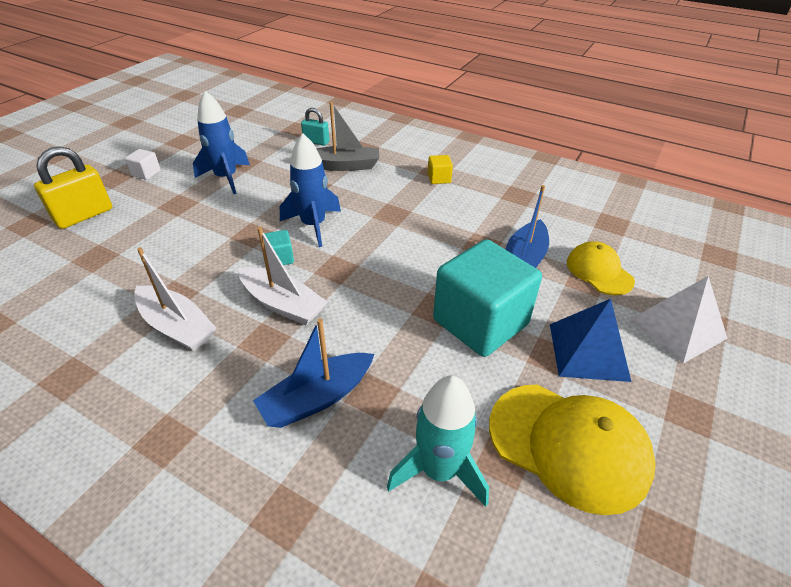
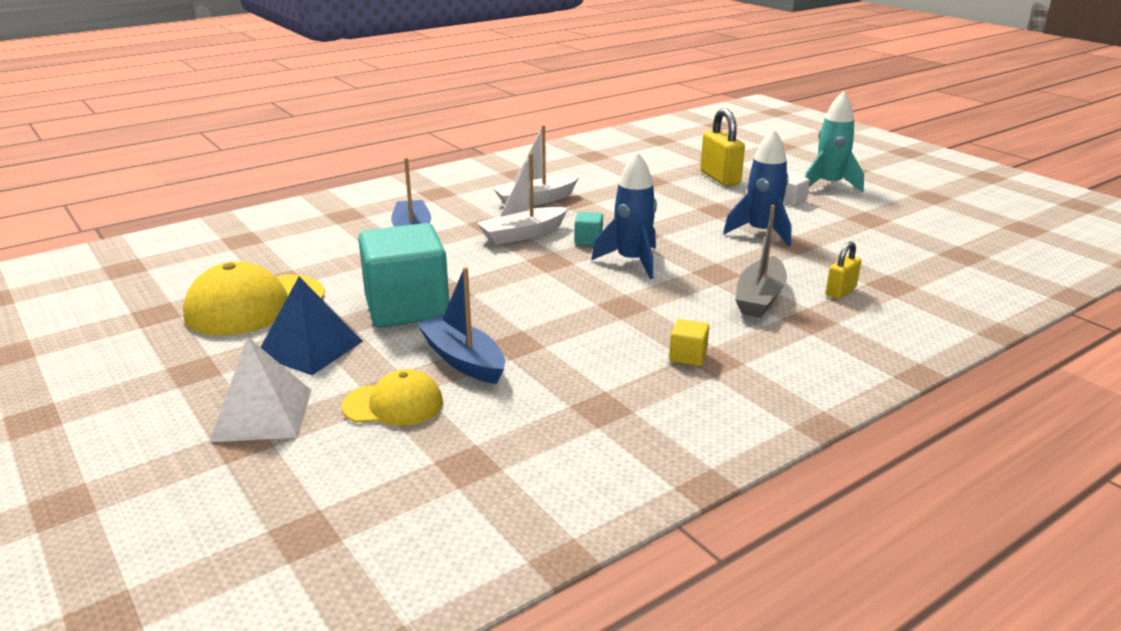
camera: 115 degrees right, 15 degrees down
turquoise padlock [301,108,329,146] -> yellow padlock [826,241,861,299]
turquoise rocket [387,376,489,507] -> turquoise rocket moved to [805,91,864,192]

